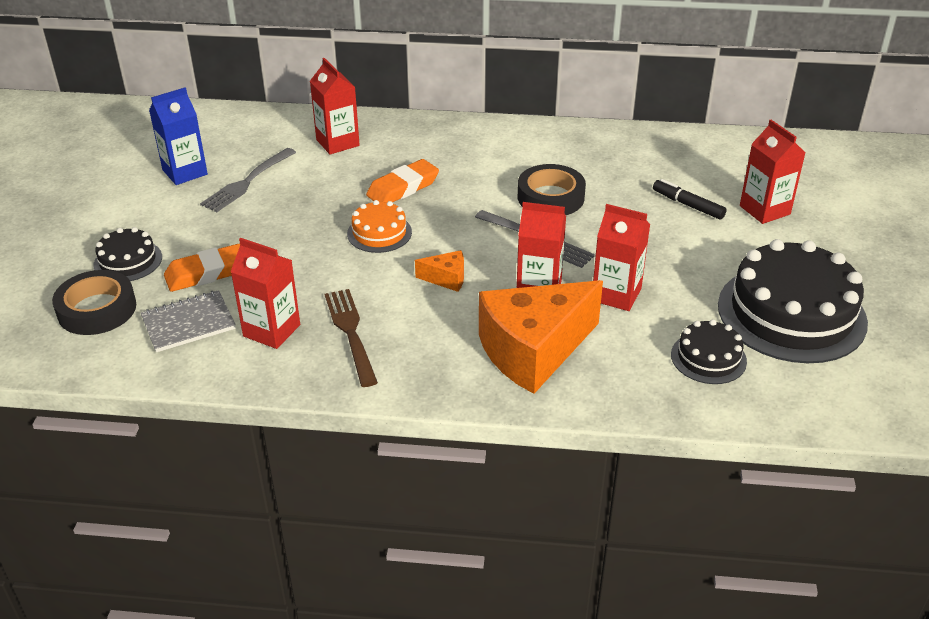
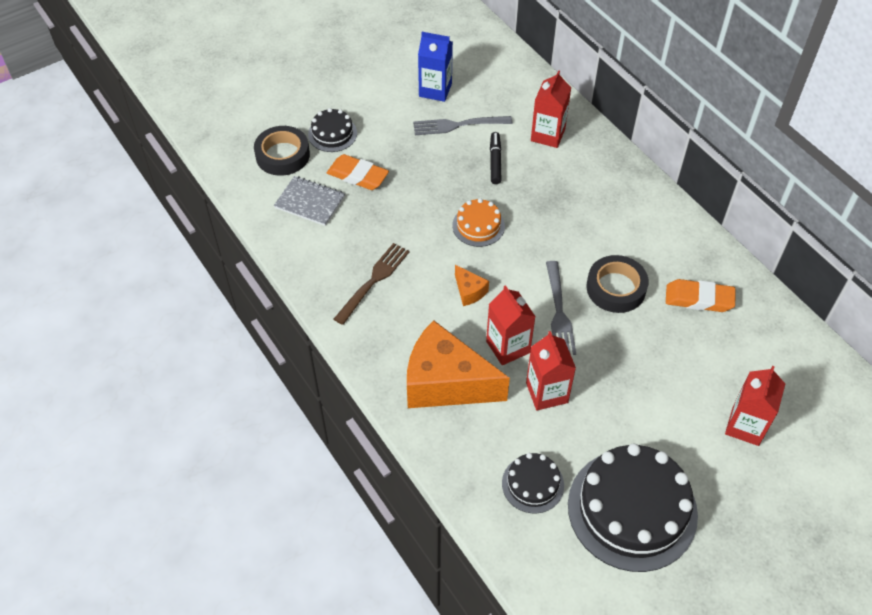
camera: 50 degrees right, 15 degrees up
red carton [231,238,300,349] -> none
orange eraser [366,159,439,202] -> orange eraser moved to [666,279,735,312]
black marker [653,179,727,220] -> black marker moved to [490,132,501,184]

